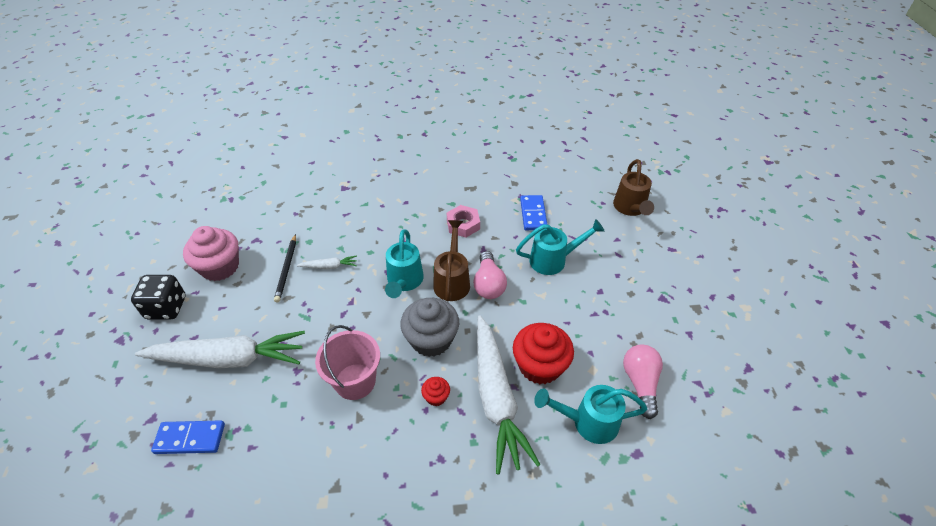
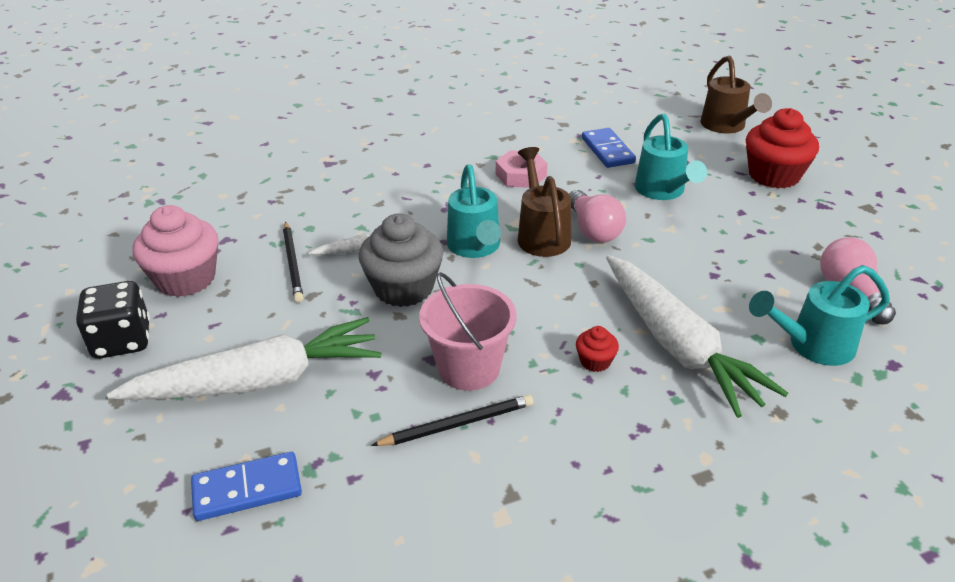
camera: 15 degrees left, 10 degrees down
grey cupcake [400,298,459,357] -> grey cupcake moved to [359,213,443,307]
red cupcake [513,323,574,384] -> red cupcake moved to [746,108,819,189]
turquoise watering can [516,219,605,275] -> turquoise watering can turned 105 degrees clockwise [635,114,707,200]
none -> black pencil [371,395,533,446]

